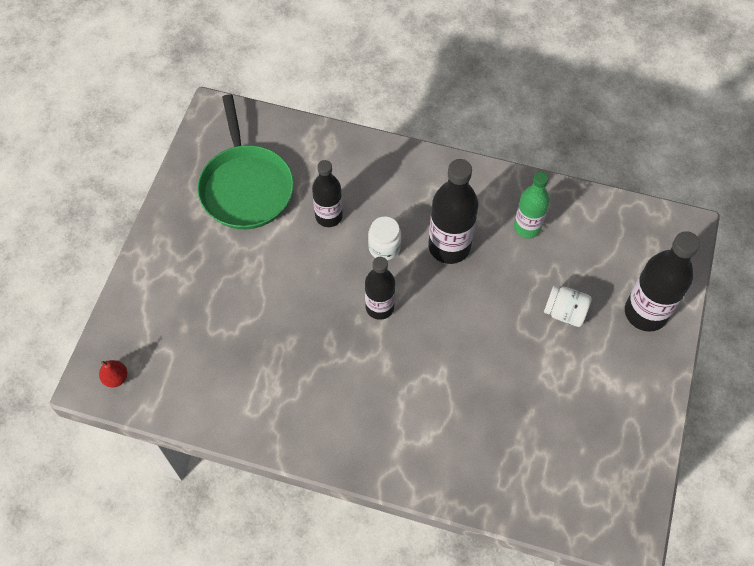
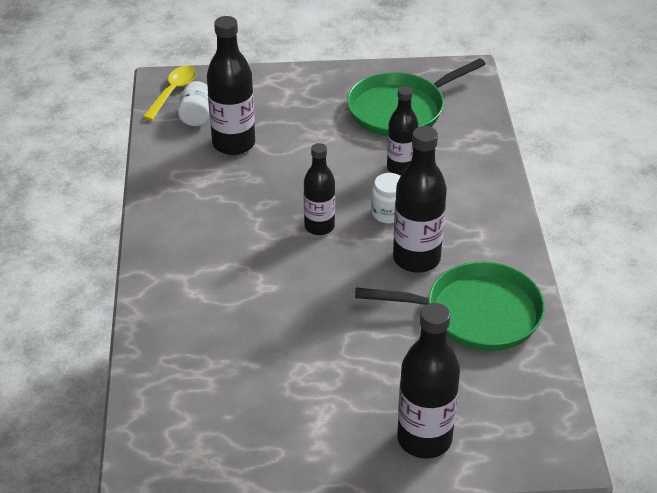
camera: 70 degrees right, 20 degrees down
red pear [99,360,127,387] -> yellow spoon [143,66,197,121]
green bottle [514,172,550,238] -> green pan [355,262,545,351]
white jar [544,285,592,327] -> white jar moved to [178,81,210,126]
none -> black bottle [207,16,255,155]

